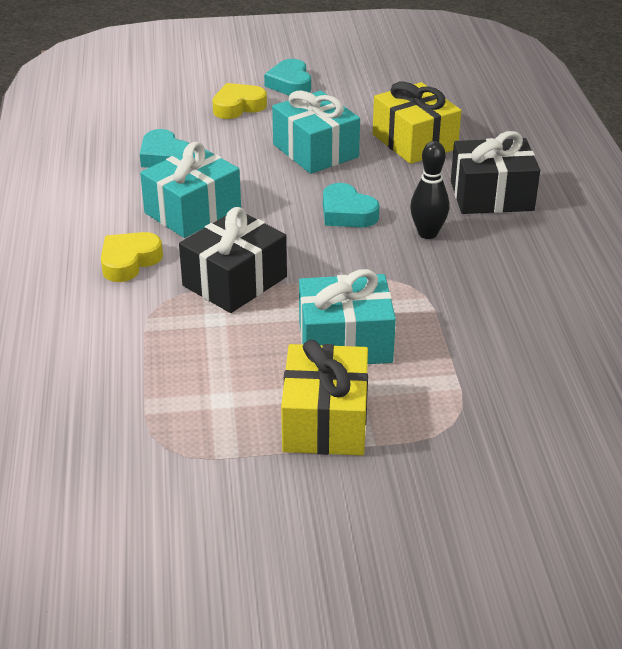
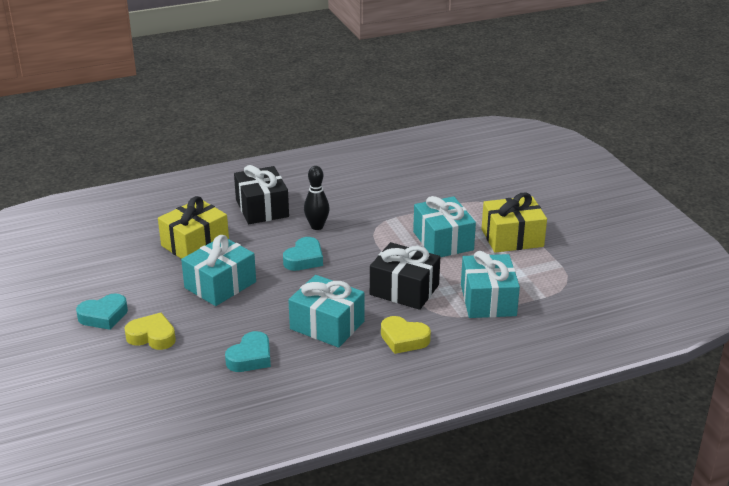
camera: 105 degrees left, 5 degrees down
yellow heart [212,83,267,119] -> yellow heart turned 150 degrees clockwise [124,313,176,350]
none -> turquoise gift [461,251,520,318]

